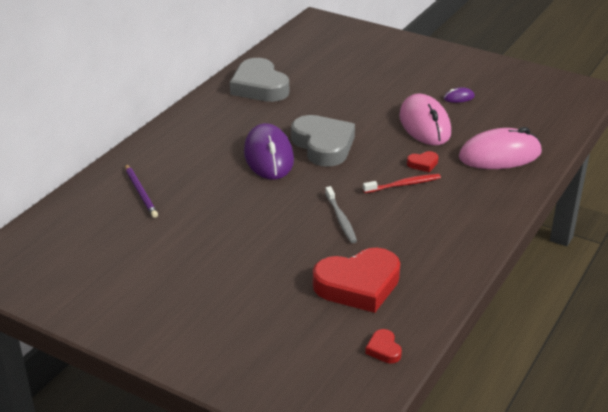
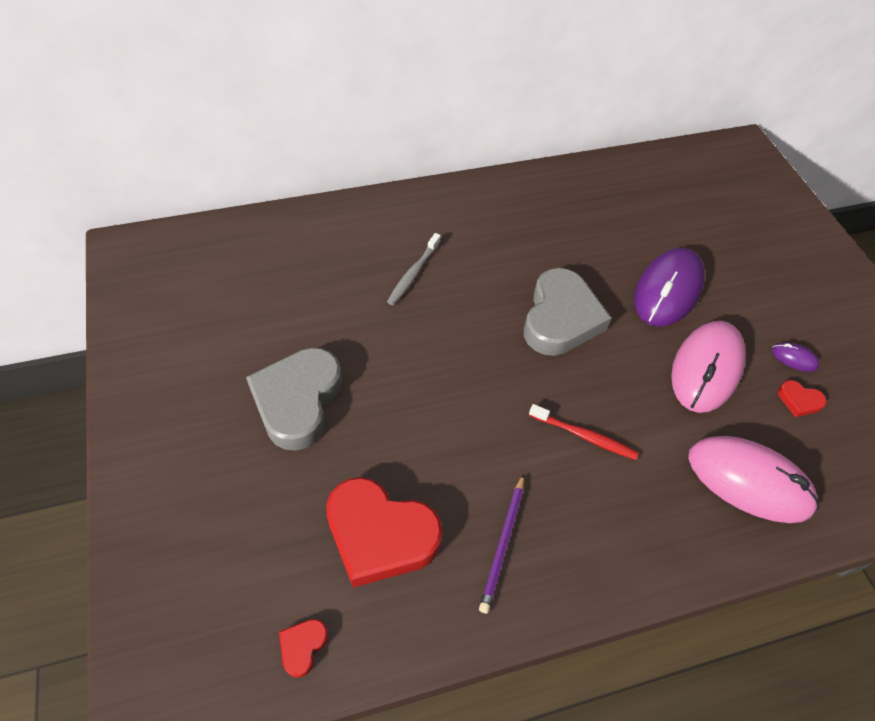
camera: 40 degrees right, 20 degrees up
purple pencil [125,164,158,218] -> purple pencil moved to [479,474,524,613]
grey heart [230,58,289,102] -> grey heart moved to [246,348,342,451]
purple mouse [244,123,294,180] -> purple mouse moved to [634,248,705,326]
grey toothbrush [325,186,357,243] -> grey toothbrush moved to [387,233,441,305]
red heart [407,151,439,172] -> red heart moved to [778,380,826,417]

